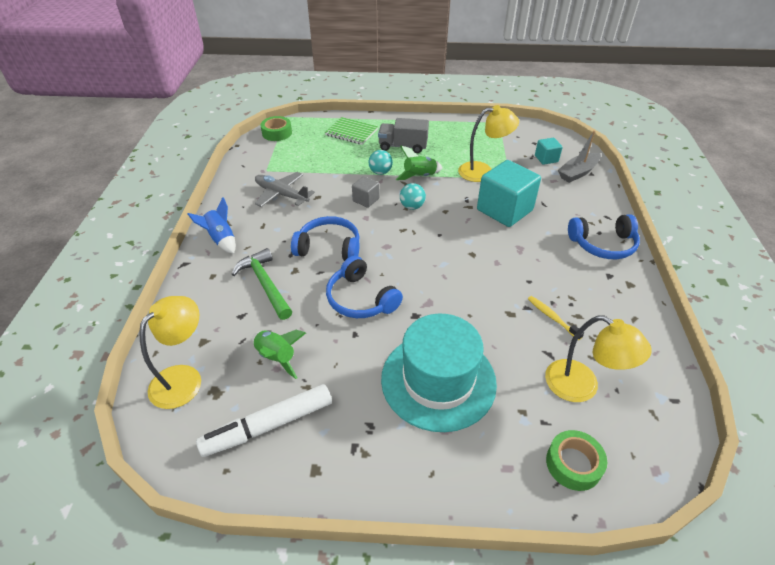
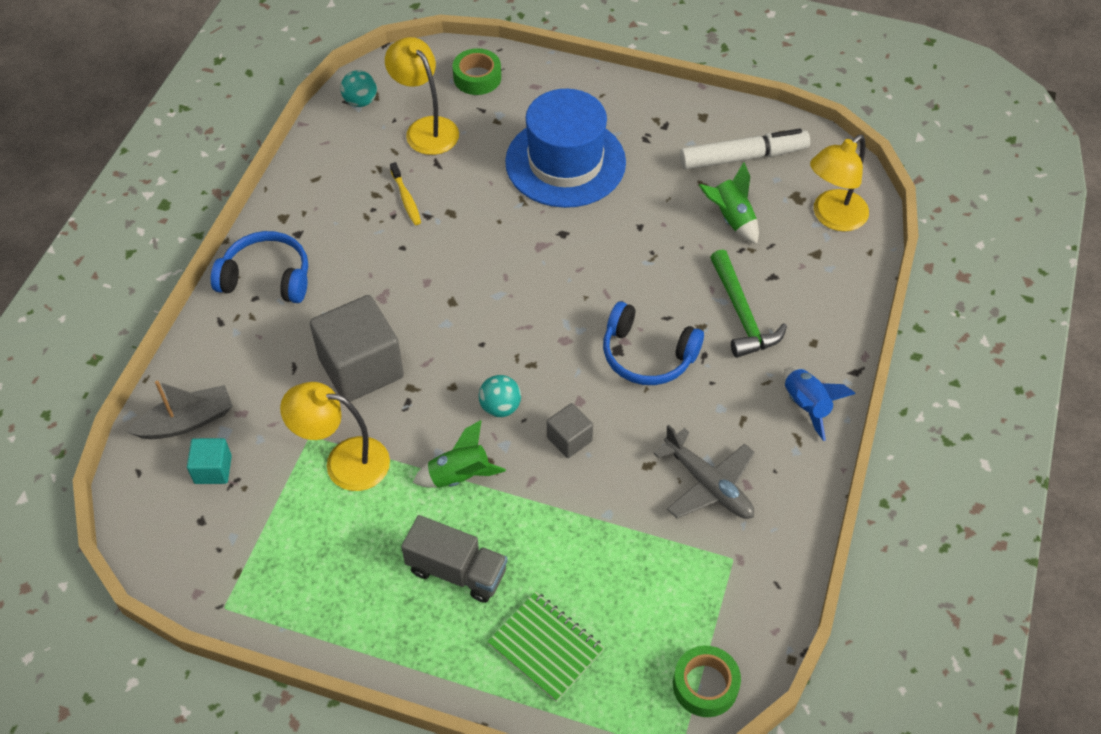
camera: 165 degrees left, 10 degrees up
blue headphones [326,255,403,318] -> none
turquoise ball [368,150,393,175] -> turquoise ball moved to [340,70,377,107]
turquoise hat [381,314,497,432] -> blue hat [505,89,626,208]
turquoise cube [477,160,541,227] -> grey cube [310,295,404,402]

